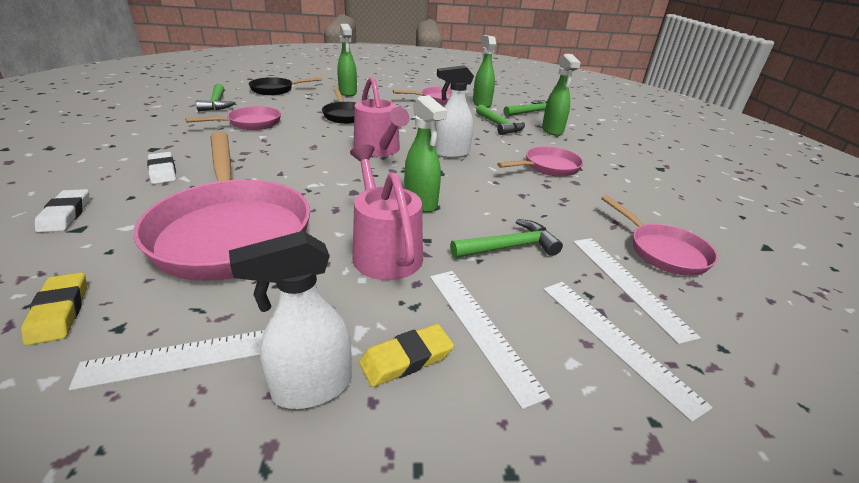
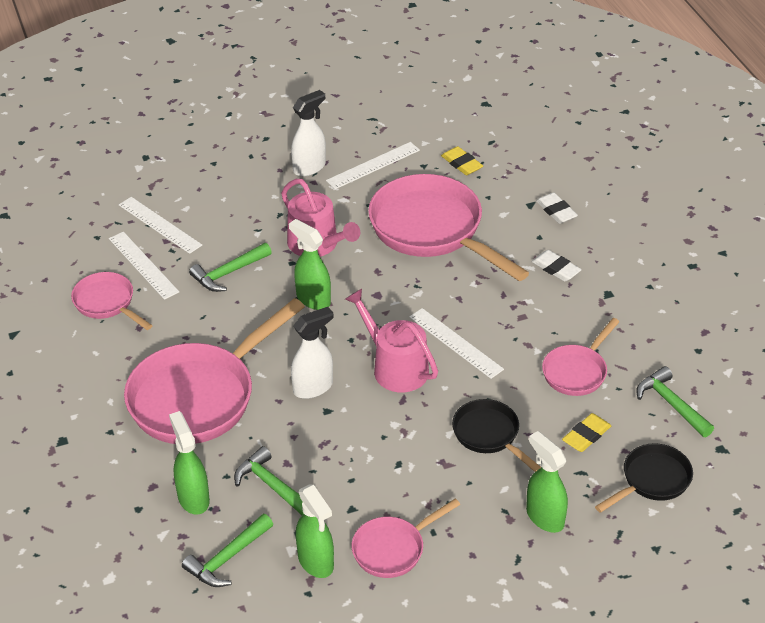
camera: 165 degrees right, 10 degrees up
yellow eraser [359,324,454,387] -> yellow eraser moved to [562,413,611,452]
white ruler [430,271,550,409] -> white ruler moved to [409,308,504,379]
pink pan [497,146,583,177] -> pink pan [124,298,305,444], size x1.93

